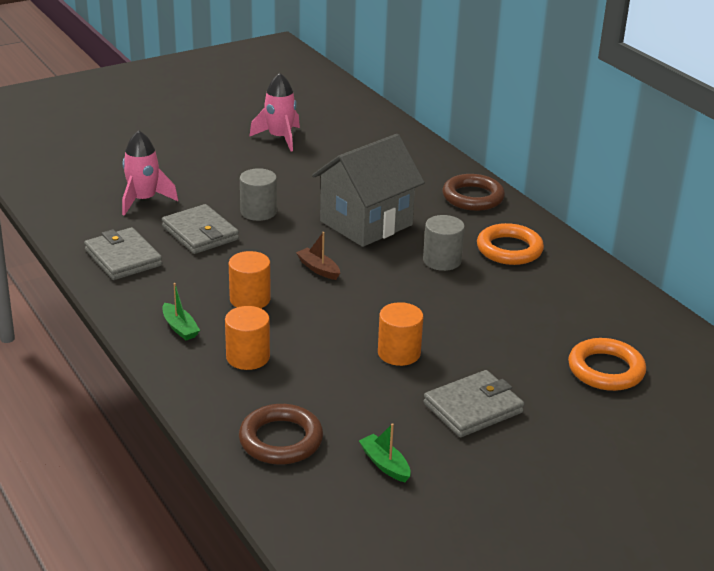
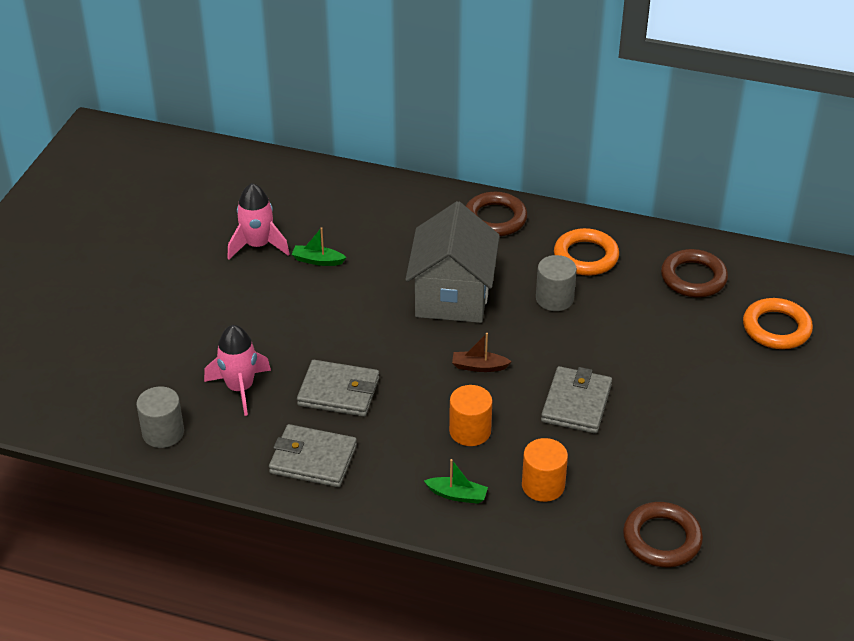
camera: 40 degrees left, 10 degrees up
grey cylinder [240,168,277,221] -> grey cylinder moved to [136,386,184,448]
green boat [359,423,411,482] -> green boat moved to [291,227,347,266]
orange cylinder [378,302,423,366] -> none
grey wallet [423,370,524,437] -> grey wallet moved to [541,366,612,434]
none -> brown ring [661,249,728,297]

